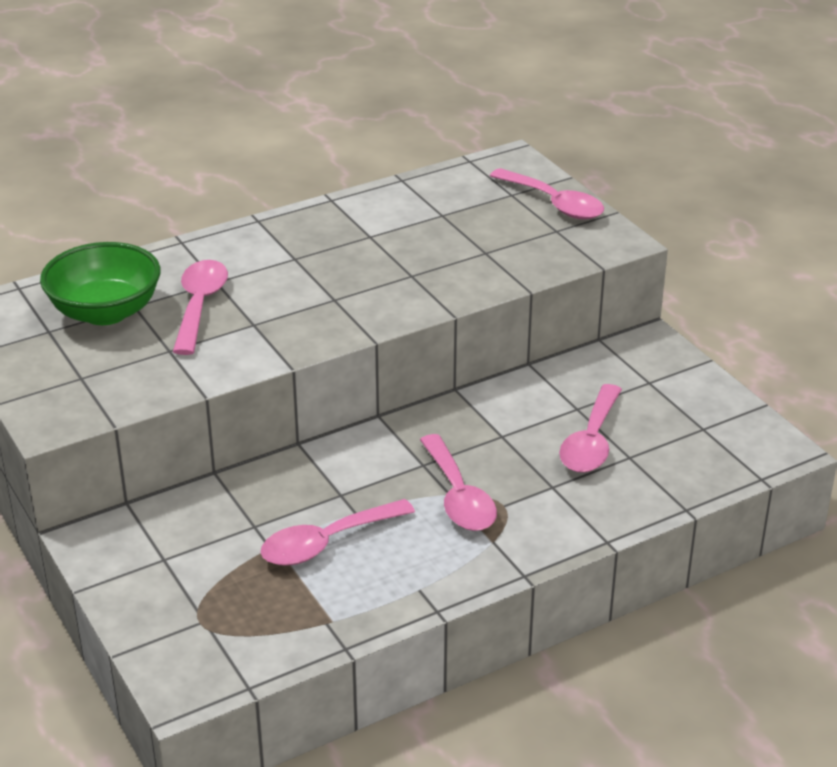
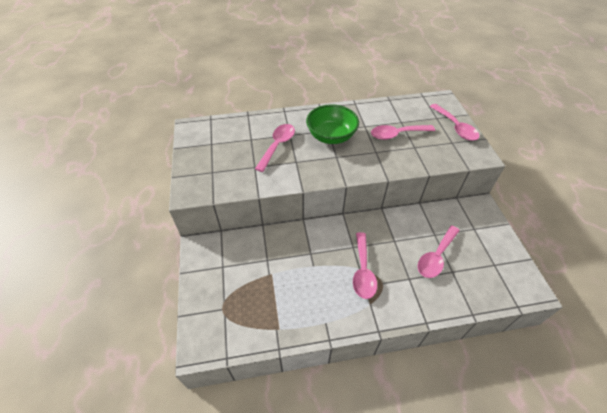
camera: 20 degrees right, 15 degrees up
green bowl [40,242,160,325] -> green bowl moved to [306,105,359,144]
pink spoon [260,499,415,566] -> pink spoon moved to [371,125,435,140]

